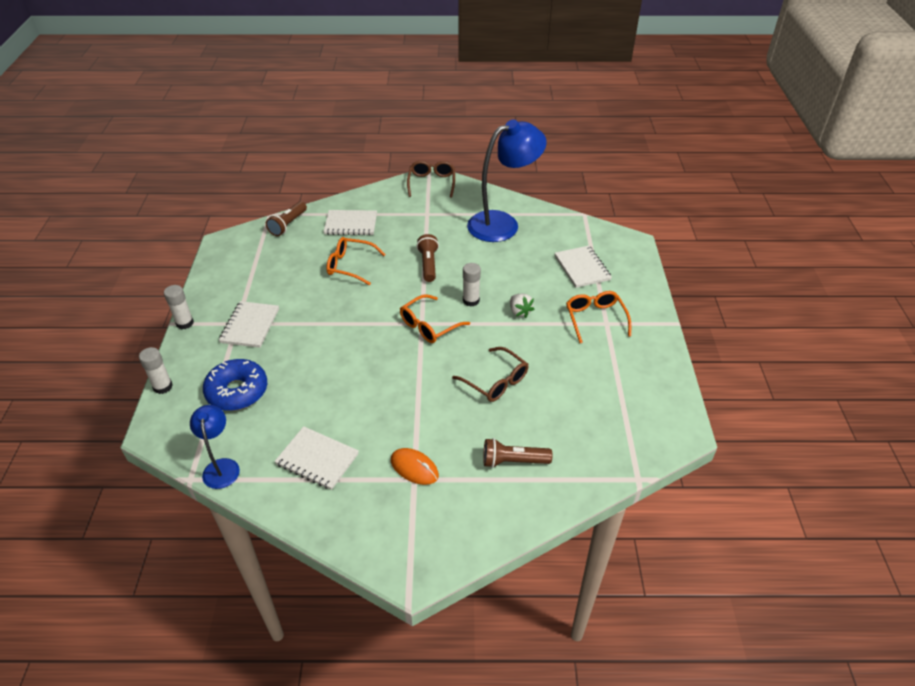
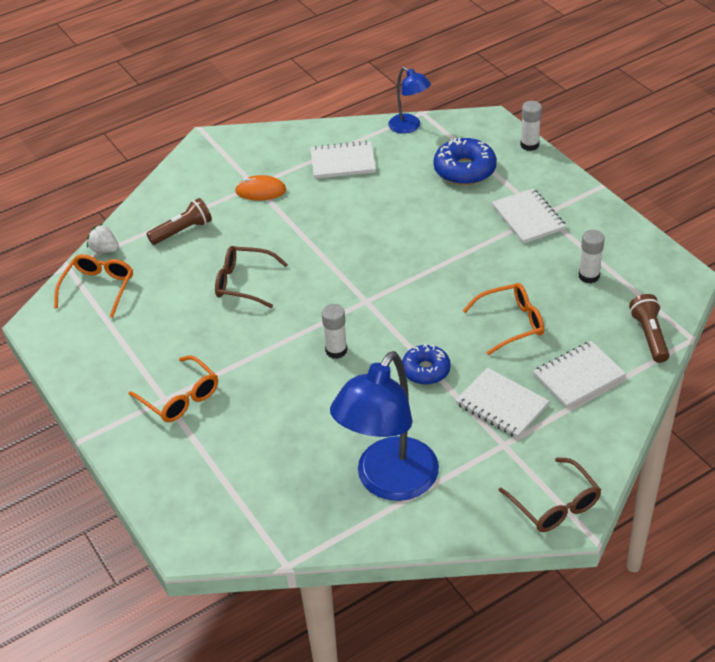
camera: 150 degrees right, 0 degrees up
white glue stick [164,285,194,329] -> white glue stick moved to [579,230,605,283]
orange glasses [400,294,470,343] -> orange glasses moved to [54,254,133,318]
brown flashlight [416,234,439,282] -> blue donut [402,344,451,385]
white strawberry [510,294,534,318] -> white strawberry moved to [87,224,119,253]
white notebook [555,246,612,288] -> white notebook moved to [455,368,549,438]

